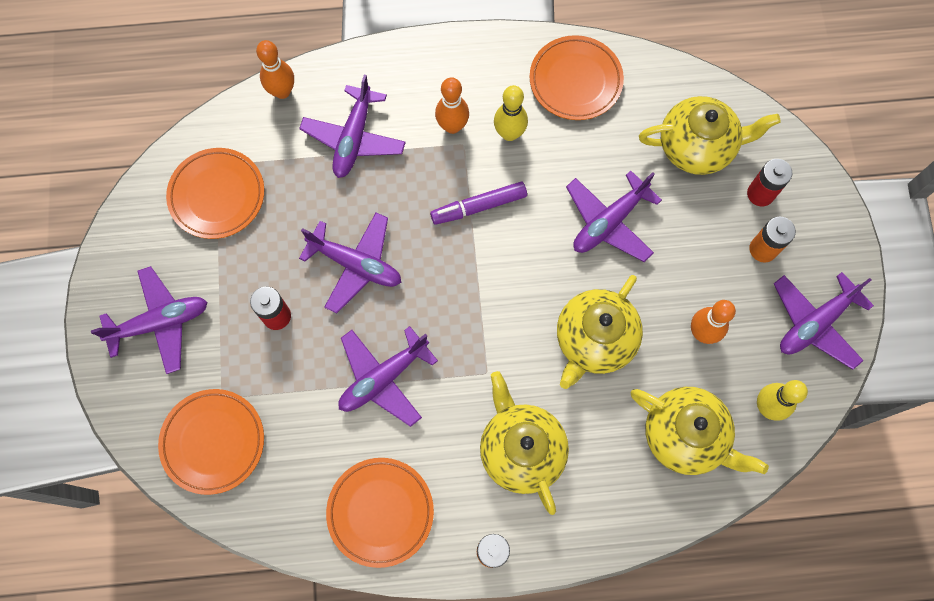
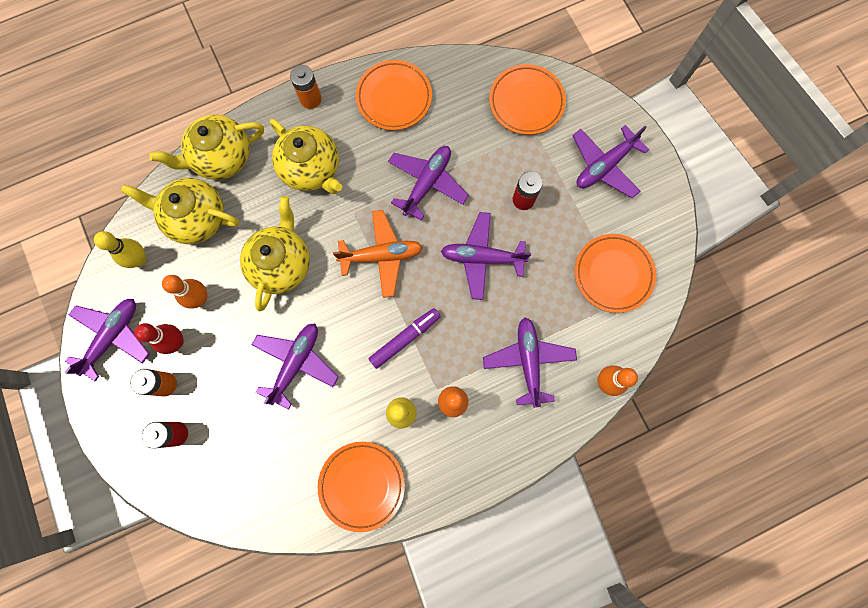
camera: 160 degrees right, 5 degrees up
yellow teapot [639,96,781,175] -> yellow teapot moved to [149,114,264,180]
none -> red bowling pin [134,323,184,354]
none -> orange plane [333,210,423,298]

